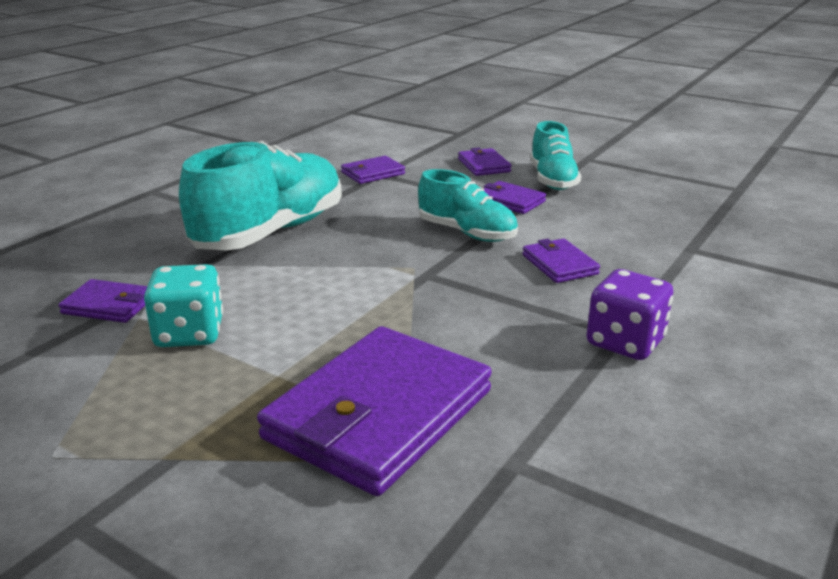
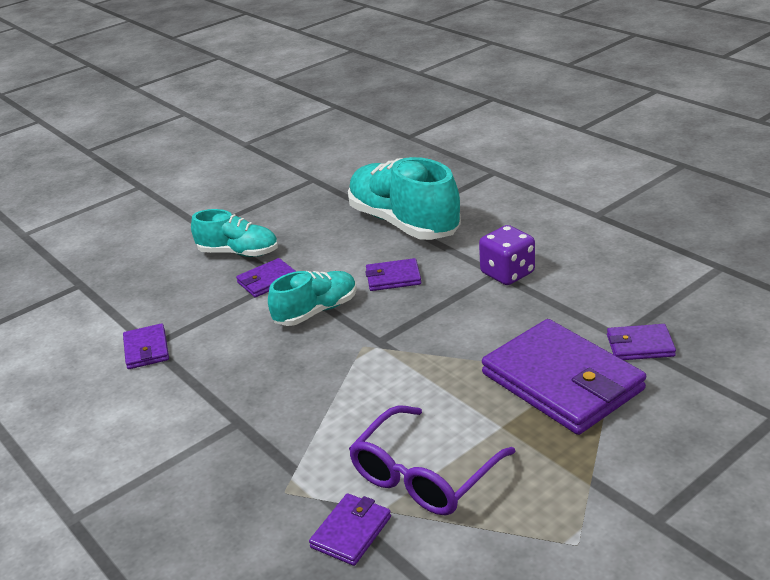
camera: 70 degrees left, 5 degrees up
turquoise dice [144,264,223,347] -> purple glasses [349,406,516,515]
turquoise shoe [179,141,342,250] -> turquoise shoe moved to [348,157,461,240]
purple wallet [458,148,512,176] -> purple wallet moved to [607,324,676,360]

